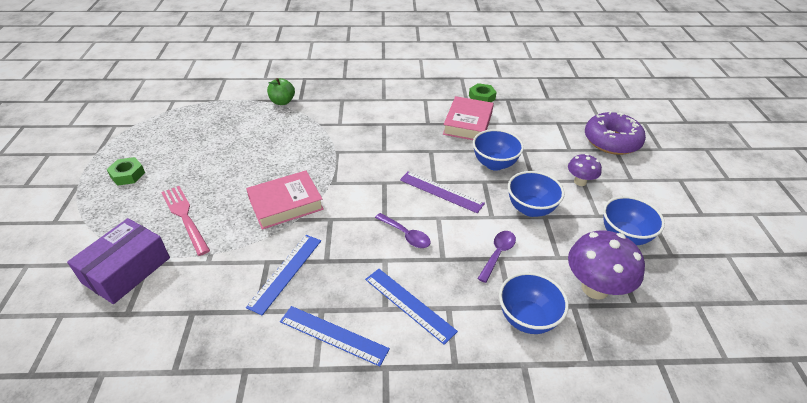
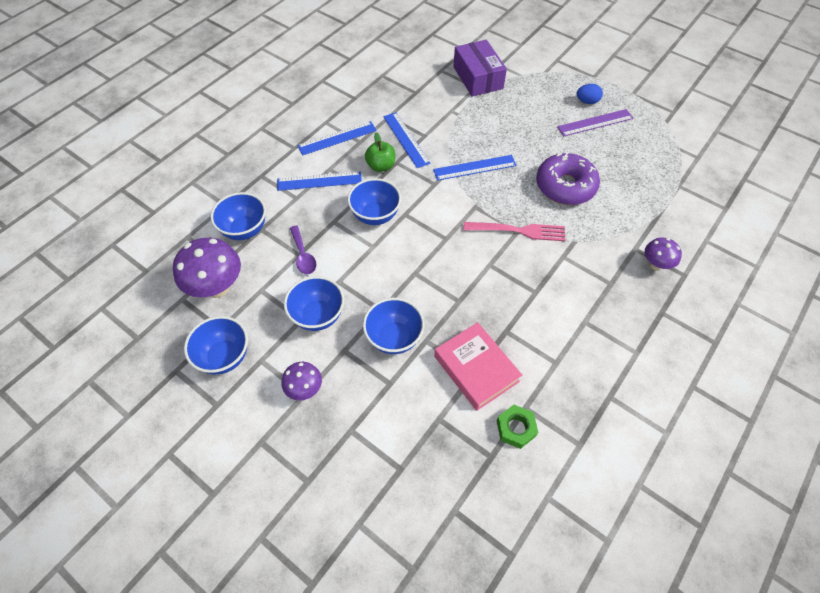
camera: 130 degrees right, 15 degrees up
green nut [107,157,145,186] -> blue egg [577,84,603,104]
pink fork [161,186,210,256] -> pink fork moved to [463,222,565,241]
pink book [246,170,324,230] -> blue ruler [433,155,517,181]
green apple [267,78,295,105] -> green apple moved to [365,132,395,172]
purple spoon [375,213,431,248] -> blue bowl [348,178,401,225]
purple ruler [400,171,485,213] -> purple ruler moved to [557,109,634,136]
purple donut [585,111,646,155] -> purple donut moved to [536,152,600,205]
none -> purple mushroom [645,238,682,271]

